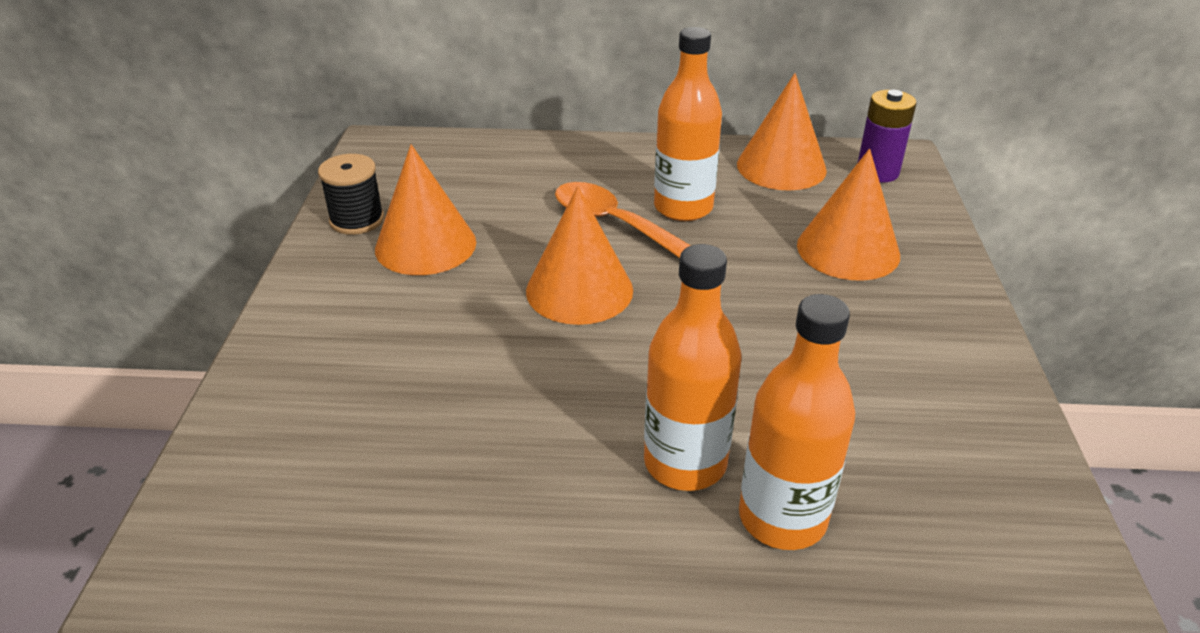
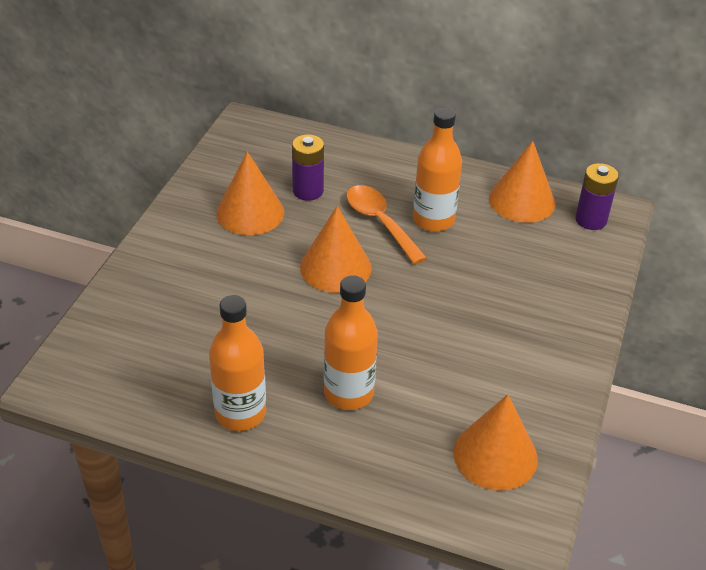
camera: 15 degrees right, 5 degrees up
black spool [318,154,384,235] -> none
orange bottle [739,294,855,550] -> orange bottle moved to [209,295,266,431]
orange cone [797,149,900,281] -> orange cone moved to [454,394,538,491]
none -> purple battery [292,134,324,201]

